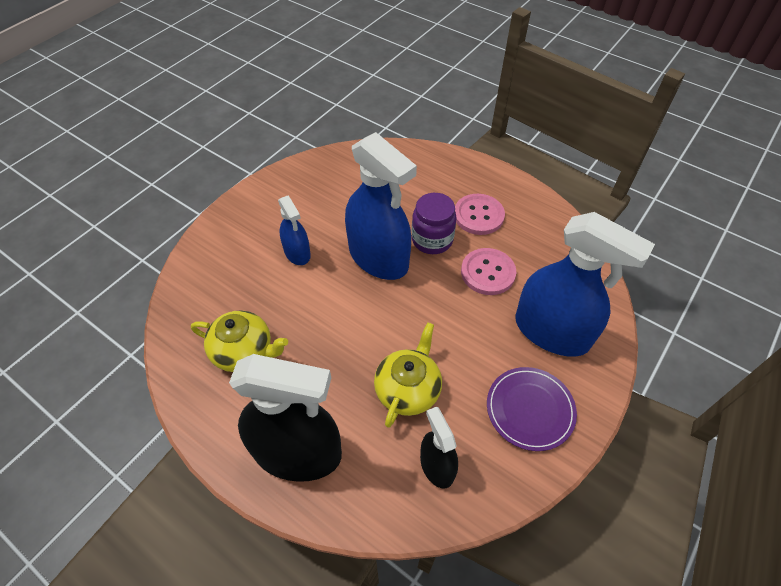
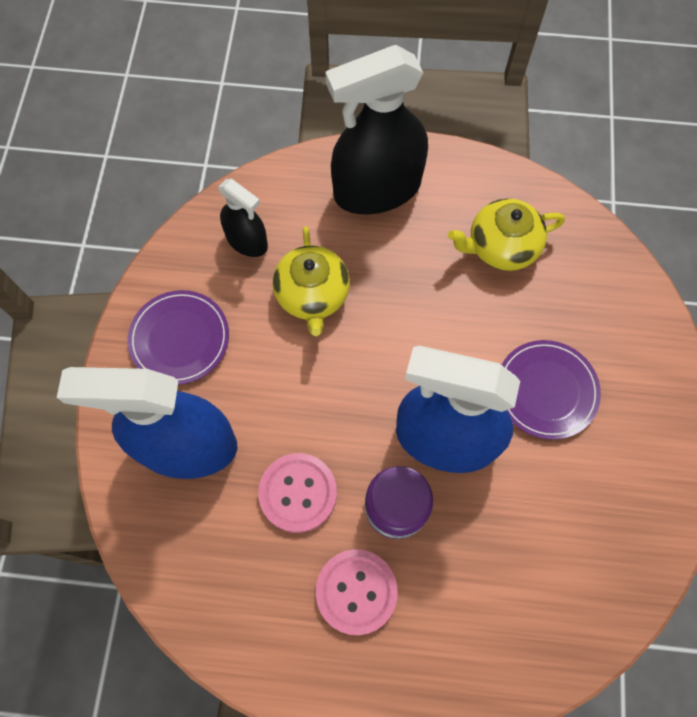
camera: 150 degrees right, 15 degrees up
blue spray bottle [278,195,311,265] -> purple plate [502,340,601,440]

